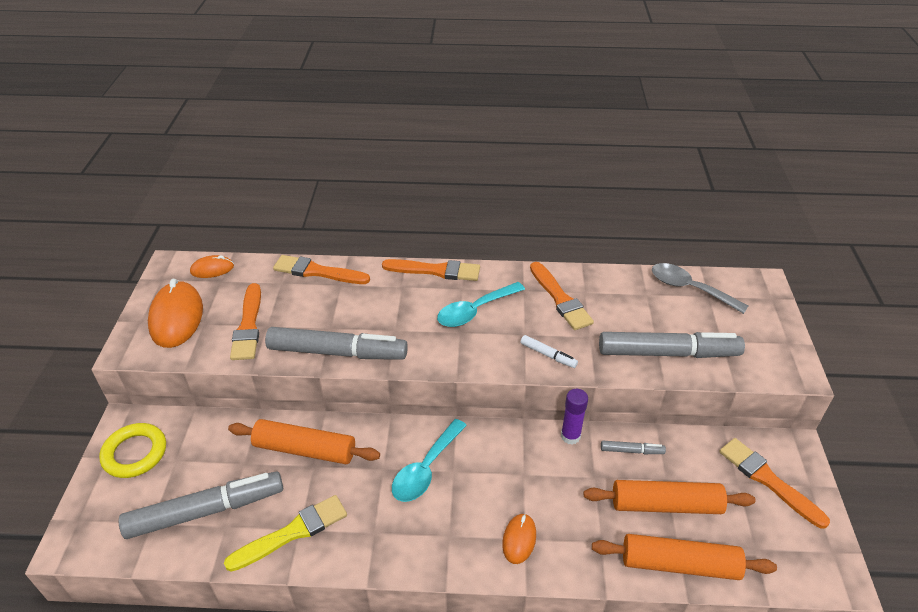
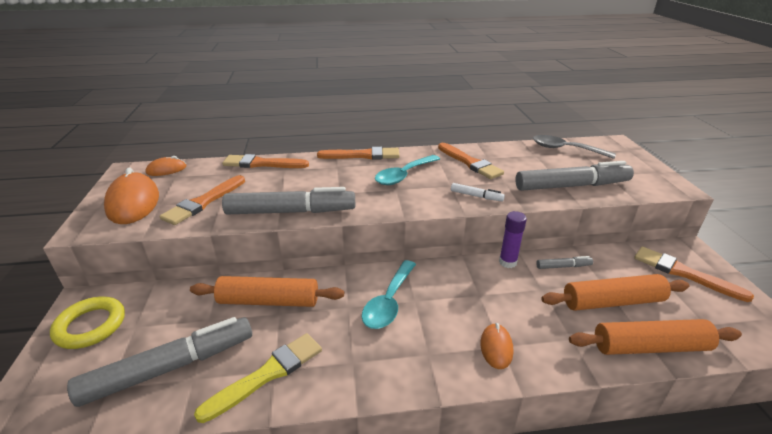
camera: 10 degrees left, 10 degrees down
orange brush [230,283,261,360] -> orange brush turned 45 degrees clockwise [160,175,245,225]

